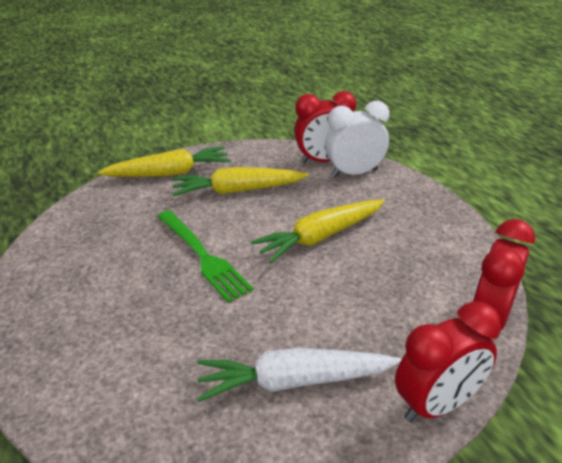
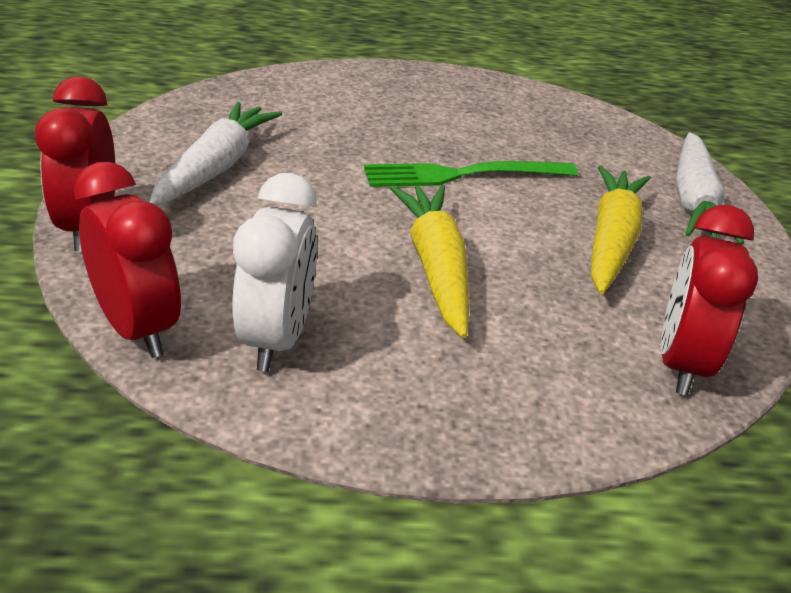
camera: 110 degrees right, 0 degrees up
yellow carrot [98,146,230,177] -> white carrot [677,132,744,245]
white clock [325,101,389,178] -> white clock moved to [232,173,317,372]

